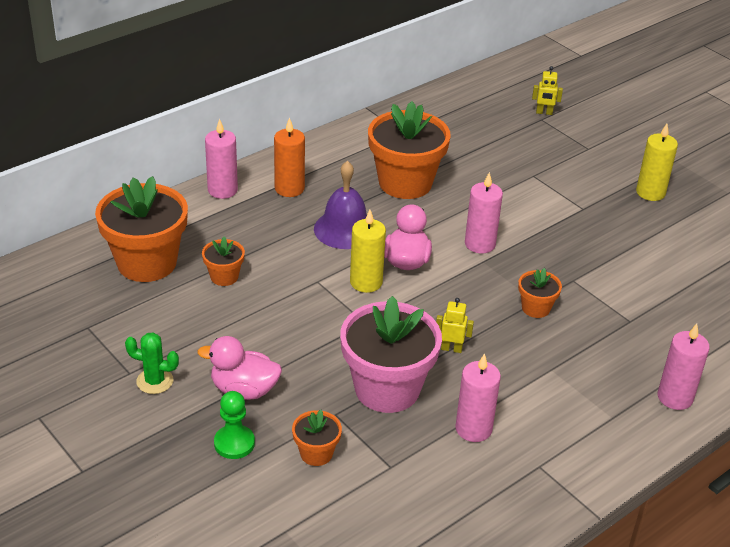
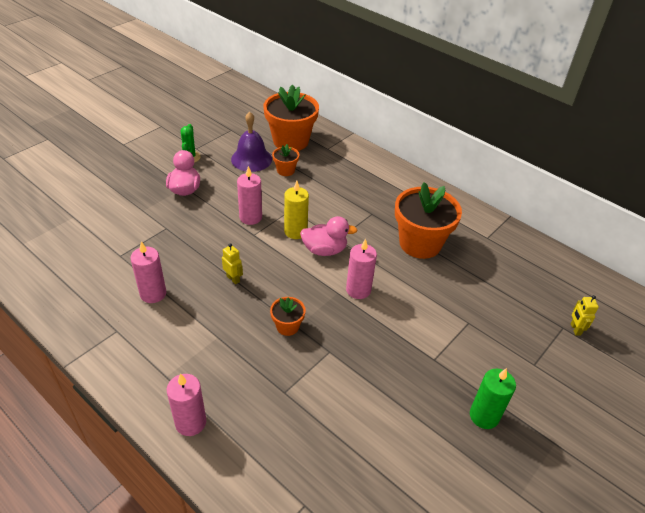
camera: 80 degrees right, 5 degrees up
pink candle [205,119,238,199] -> pink candle moved to [237,166,262,225]
green pawn [214,391,255,459] -> none
orange candle [274,117,305,197] -> none
orange flower pot [292,410,342,466] -> none
purple bell [314,161,367,249] -> purple bell moved to [231,112,272,172]
pink flower pot [340,296,442,413] -> none
yellow robot [436,298,474,353] -> yellow robot turned 45 degrees counterclockwise [222,243,243,284]
yellow candle [636,124,678,201] -> green candle [470,368,516,429]

